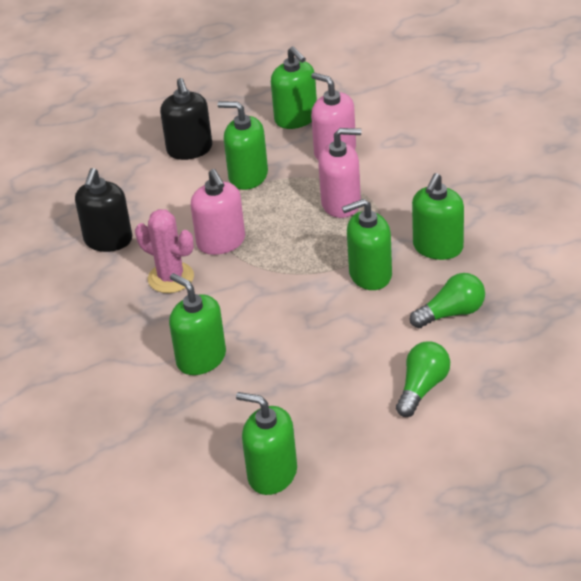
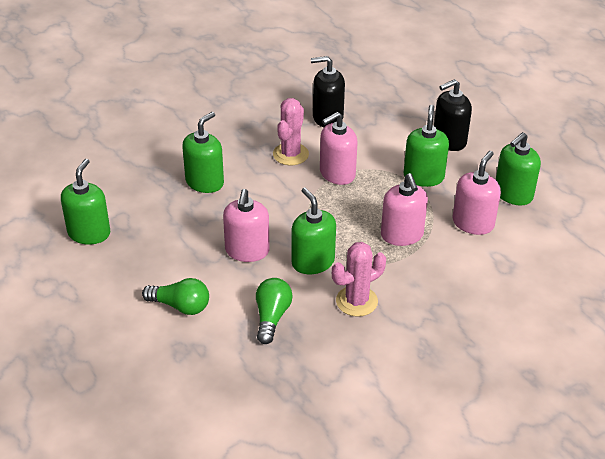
camera: 75 degrees right, 0 degrees up
green light bulb [410,273,485,328] -> green light bulb turned 135 degrees counterclockwise [256,278,293,344]
green soap dispenser [412,173,464,260] -> pink cactus [332,242,386,317]
none -> pink soap dispenser [223,189,270,262]

